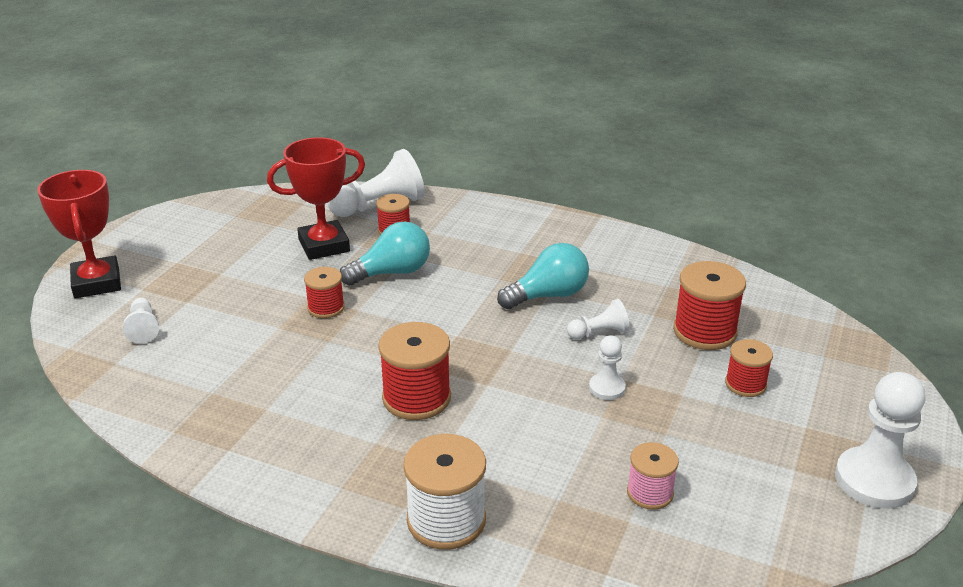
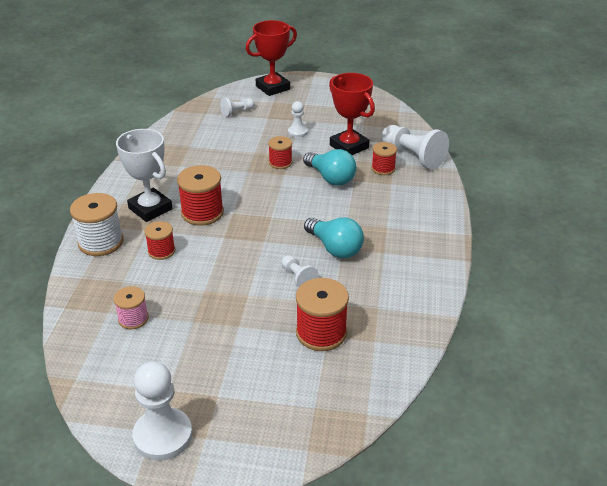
camera: 75 degrees right, 5 degrees up
white pawn [589,336,626,400] -> white pawn moved to [288,101,308,138]
red spool [725,339,773,397] -> red spool moved to [144,221,175,260]
none -> white trophy [116,129,172,222]

